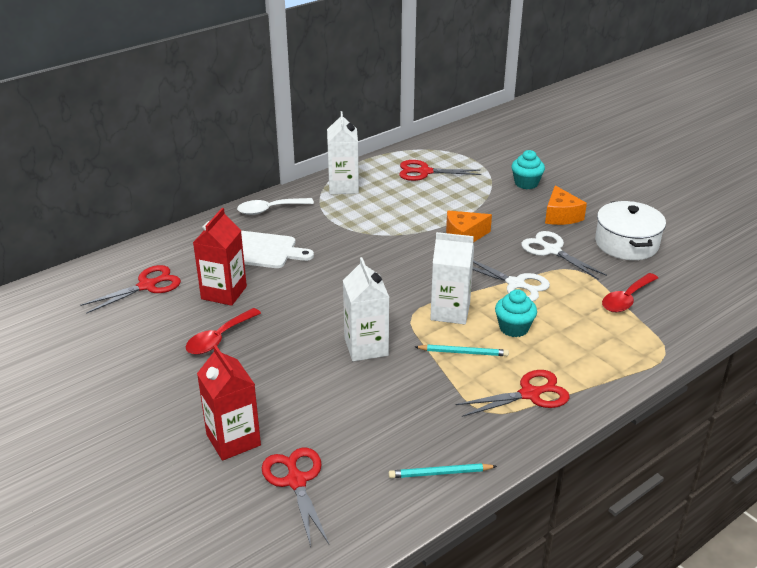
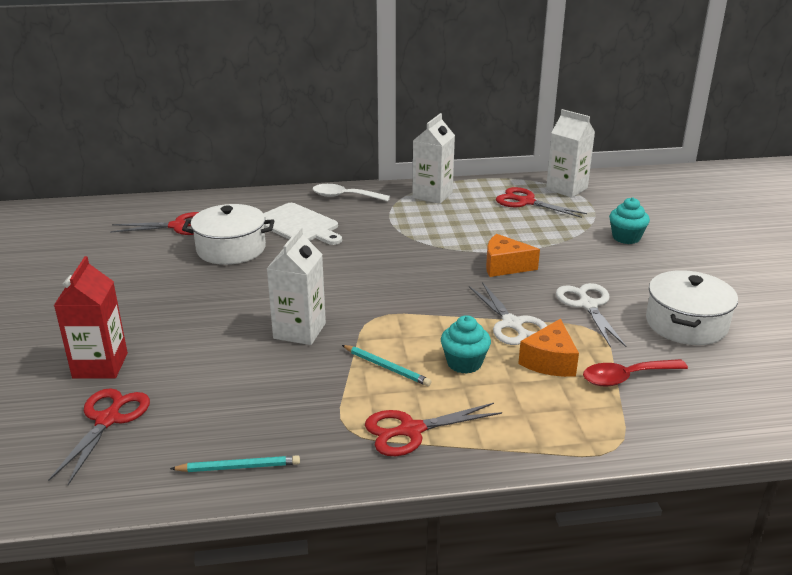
camera: 30 degrees right, 5 degrees down
red spoon [186,308,261,355] -> none
red carton [193,208,247,306] -> white pot [182,204,274,265]
turquoise pencil [389,463,497,478] -> turquoise pencil turned 150 degrees clockwise [170,455,300,472]
white carton [430,232,474,324] -> white carton moved to [546,109,595,198]
red scissors [456,370,570,417] -> red scissors turned 150 degrees clockwise [365,403,502,456]
orange cheese [545,185,587,225] -> orange cheese moved to [518,319,579,377]

